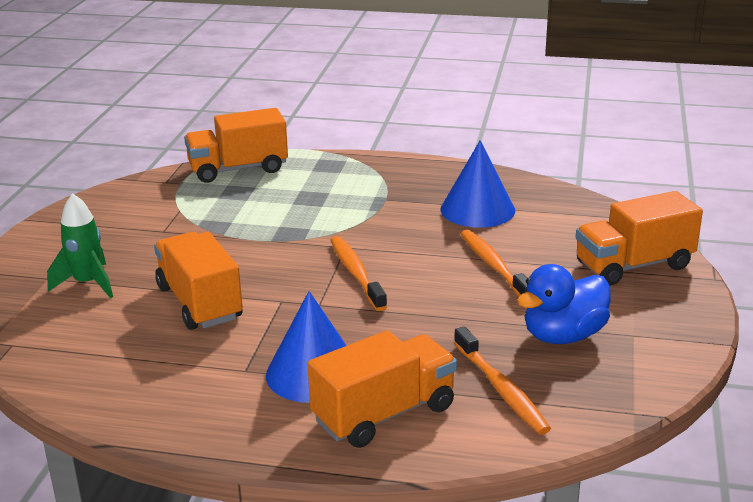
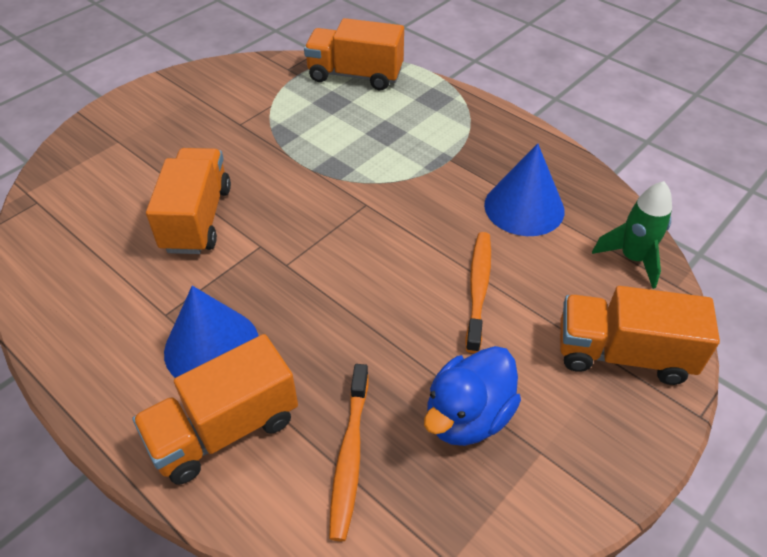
camera: 30 degrees right, 20 degrees up
green rocket [47,193,113,298] -> green rocket moved to [592,181,672,289]
orange truck [307,330,457,448] -> orange truck turned 150 degrees clockwise [132,334,298,485]
orange toothbrush [330,236,387,311] -> none
blue duck [517,264,611,344] -> blue duck turned 45 degrees counterclockwise [424,346,521,446]

